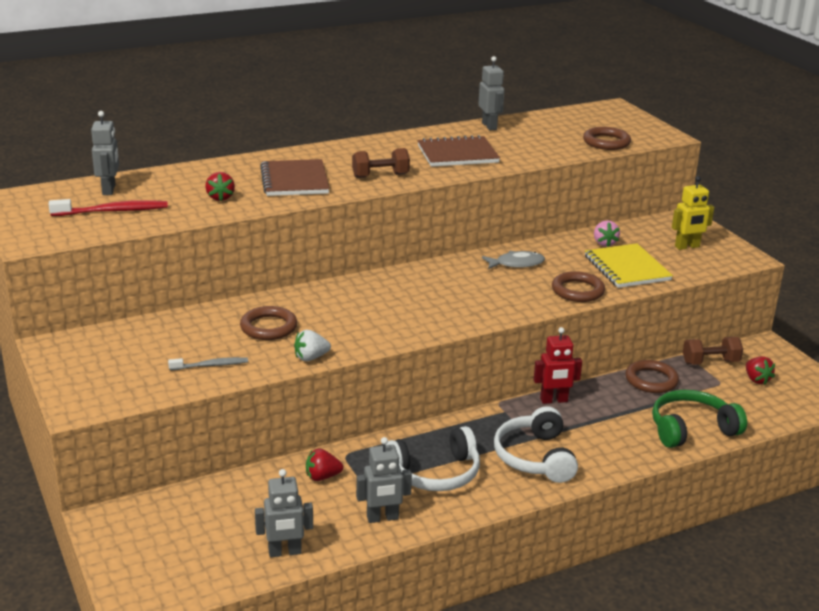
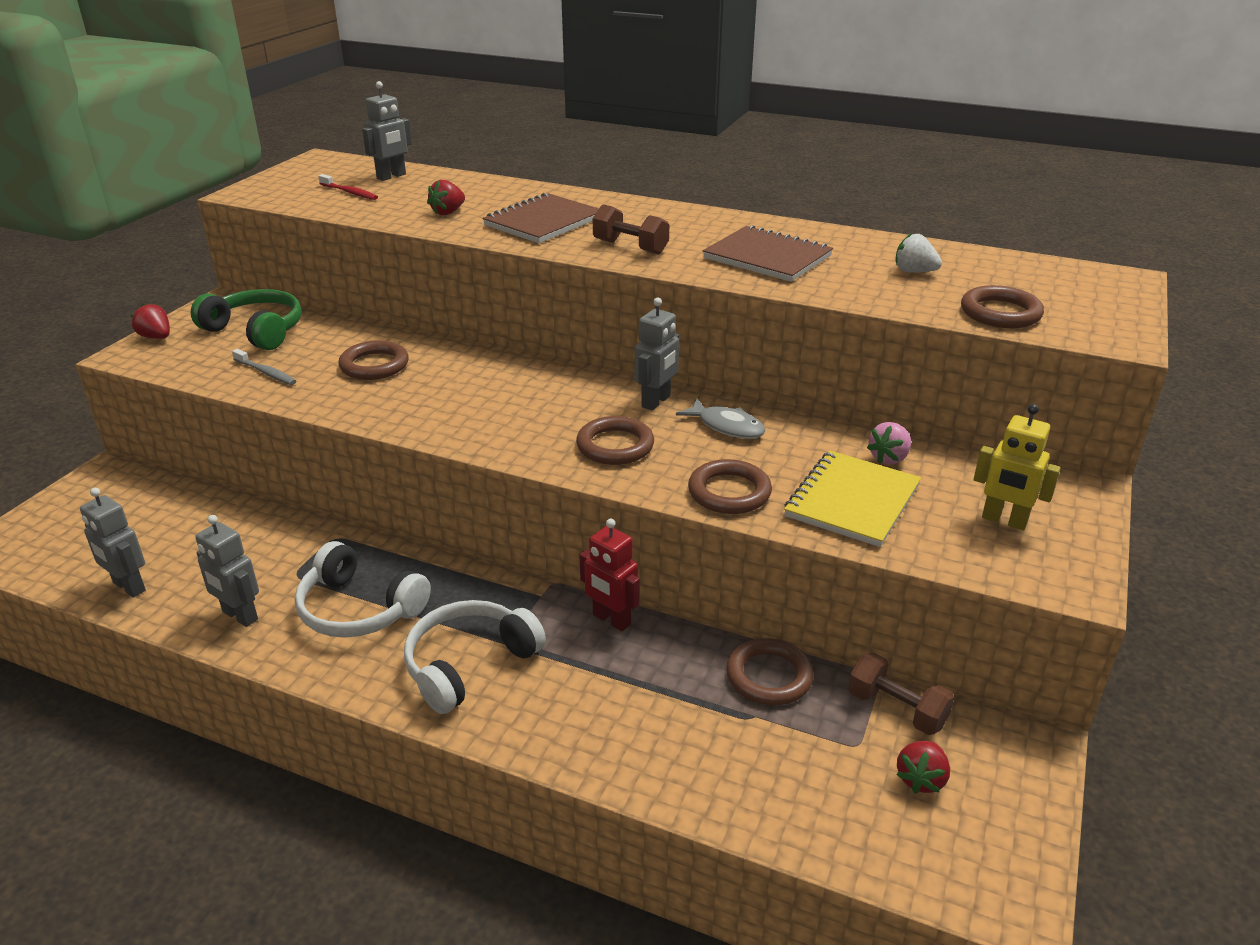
camera: 50 degrees right, 5 degrees up
red toothbrush [49,199,168,216] -> red toothbrush [318,174,378,200], size x0.63
white strawberry [294,330,331,361] -> white strawberry moved to [896,233,942,273]
red strawberry [306,448,343,481] -> red strawberry moved to [131,303,170,339]
grey robot [478,56,505,130] -> grey robot moved to [635,297,679,410]
green headphones [652,390,747,448] -> green headphones moved to [191,289,302,350]
none -> brown ring [576,416,654,465]

